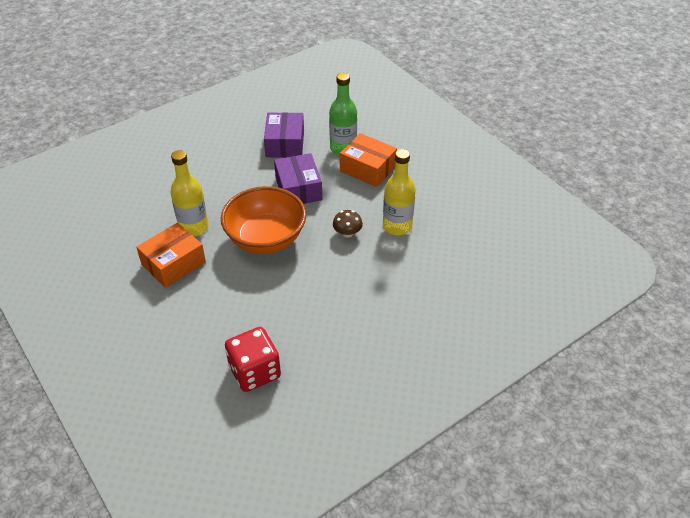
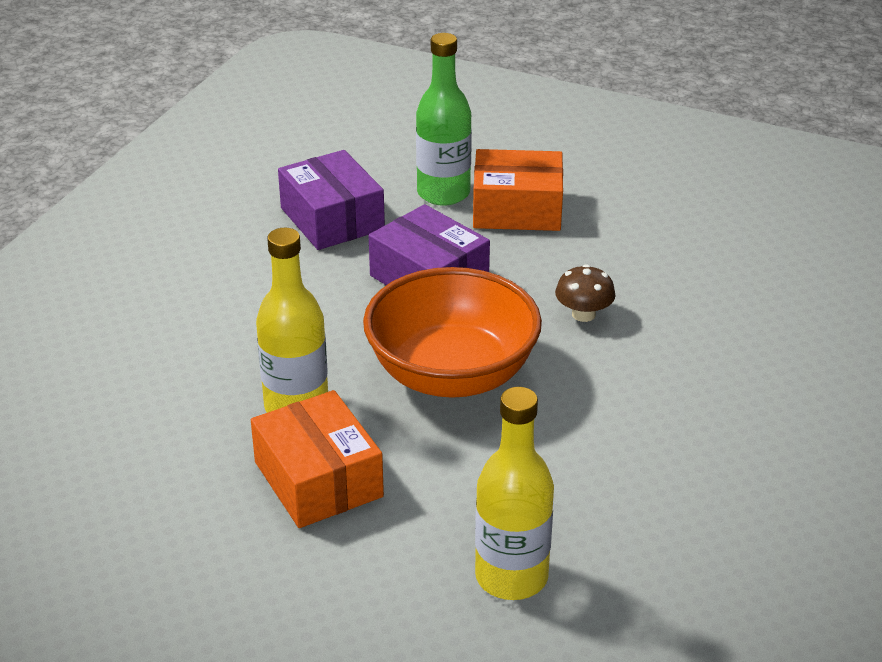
camera: 30 degrees left, 10 degrees down
orange box [136,223,206,288] -> orange box turned 45 degrees counterclockwise [251,390,384,528]
red dice [225,327,281,392] -> none
yellow bottle [383,149,416,235] -> yellow bottle moved to [475,387,554,600]

